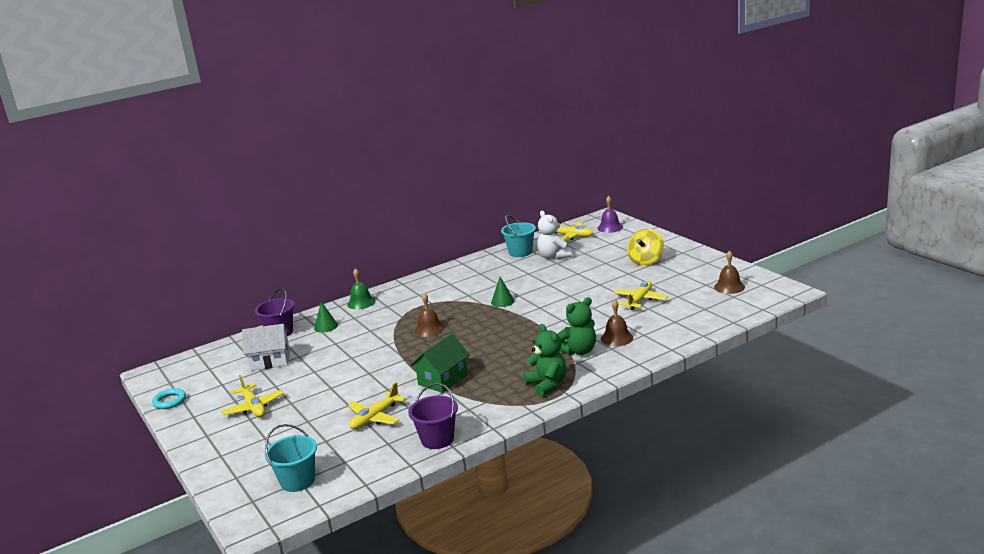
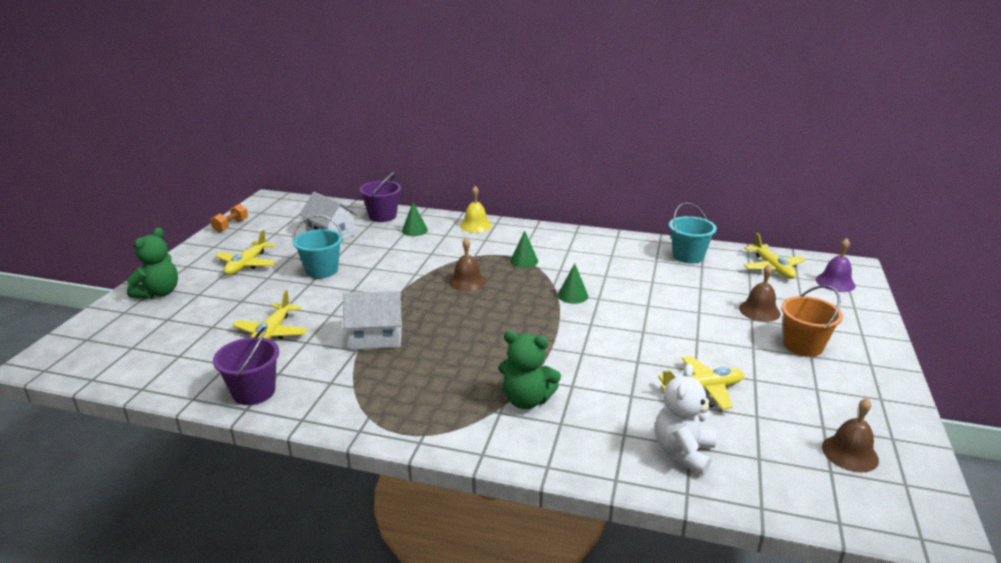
camera: 45 degrees right, 5 degrees up
turquoise ring [152,388,186,409] -> orange dumbbell [210,204,248,233]
turquoise bucket [265,424,317,492] -> turquoise bucket moved to [292,215,343,278]
green bell [347,268,376,309] -> yellow bell [460,186,492,233]
yellow plane [348,382,406,429] -> yellow plane turned 75 degrees counterclockwise [233,290,308,339]
green house [411,334,470,393] -> white house [343,291,403,350]
green teddy bear [524,324,566,396] -> green teddy bear moved to [127,228,178,299]
white teddy bear [537,211,572,260] -> white teddy bear moved to [655,364,716,475]
brown bell [601,300,633,346] -> brown bell moved to [739,264,781,322]
yellow spinning top [627,229,664,265] -> orange bucket [781,285,843,357]
none -> green cone [510,231,538,268]

